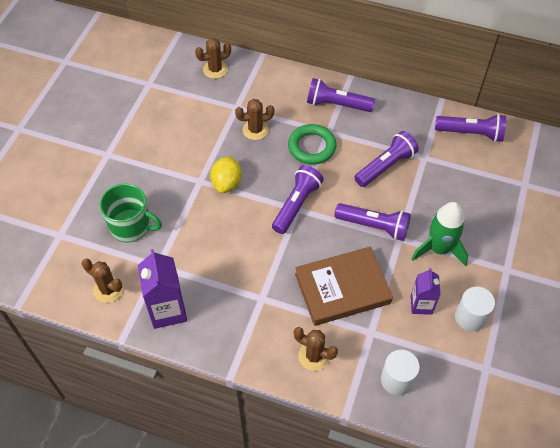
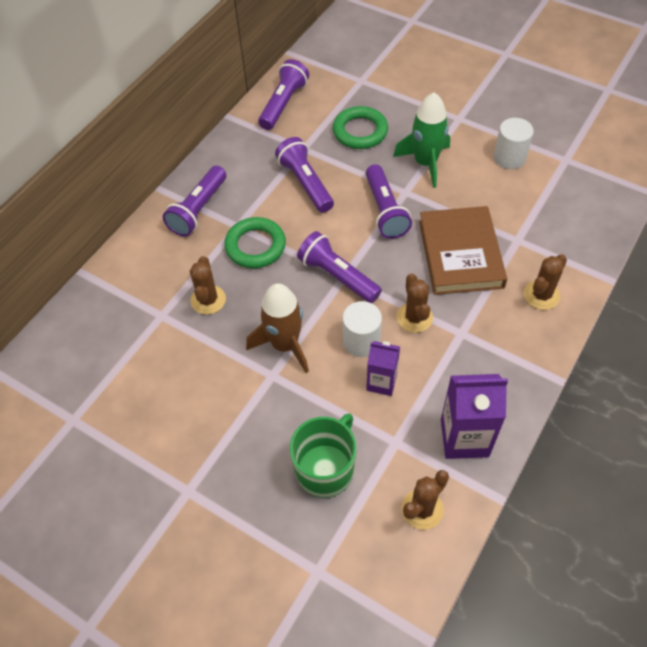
camera: 75 degrees left, 0 degrees up
brown cactus [195,38,231,79] -> brown cactus moved to [397,274,433,333]
yellow lemon [210,156,242,193] -> brown rocket [246,283,309,373]
purple flashlight [334,203,411,241] -> purple flashlight turned 135 degrees clockwise [365,164,412,239]
white cylinder [381,350,420,396] -> white cylinder moved to [342,301,382,357]
purple carton [411,268,441,315] -> purple carton moved to [366,341,400,396]
none -> green ring [333,106,388,149]

